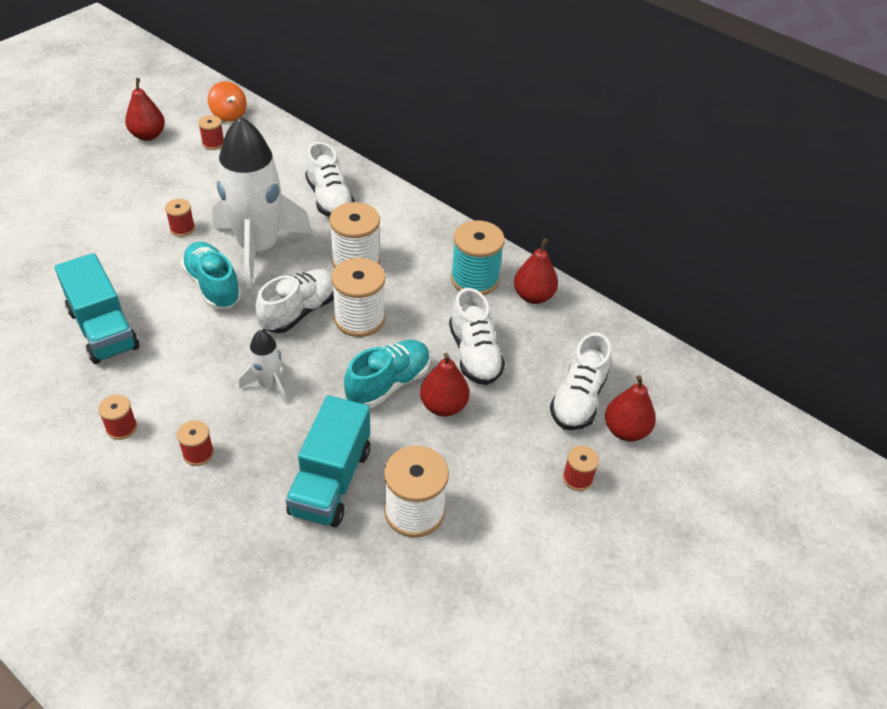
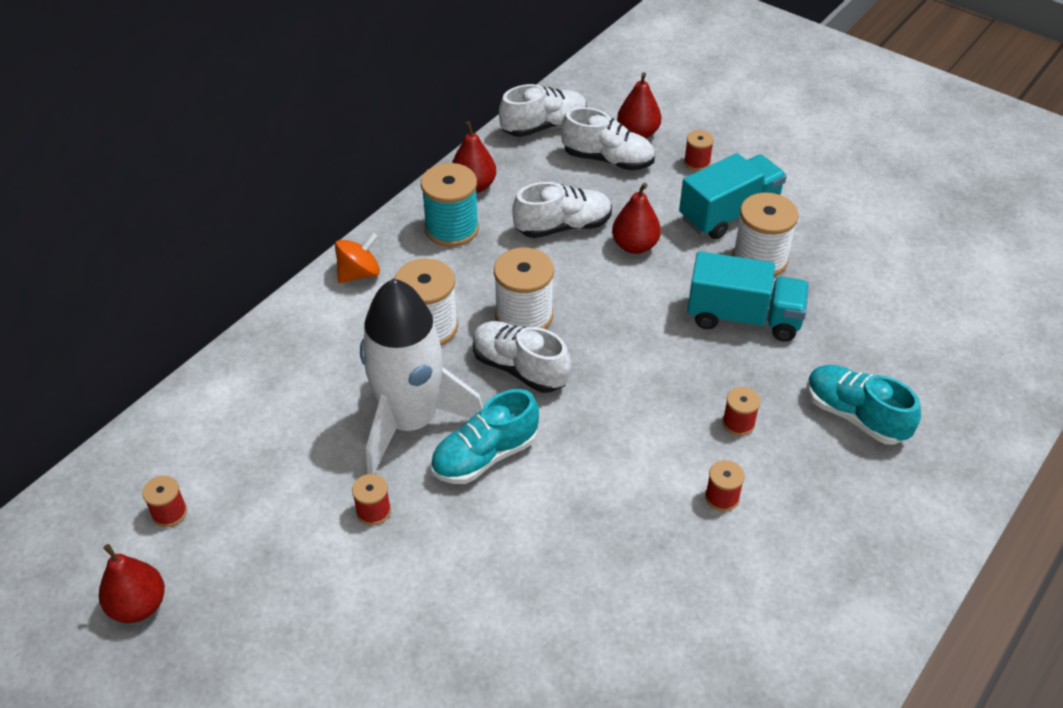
camera: 90 degrees left, 0 degrees up
turquoise truck [55,253,139,364] -> turquoise truck moved to [679,153,787,239]
orange spinning top [208,81,247,122] -> orange spinning top moved to [335,233,380,283]
white rocket [239,330,287,403] -> none
white shoe [305,142,355,217] -> white shoe moved to [499,84,587,137]
turquoise shoe [344,340,430,408] -> turquoise shoe moved to [807,365,921,445]

